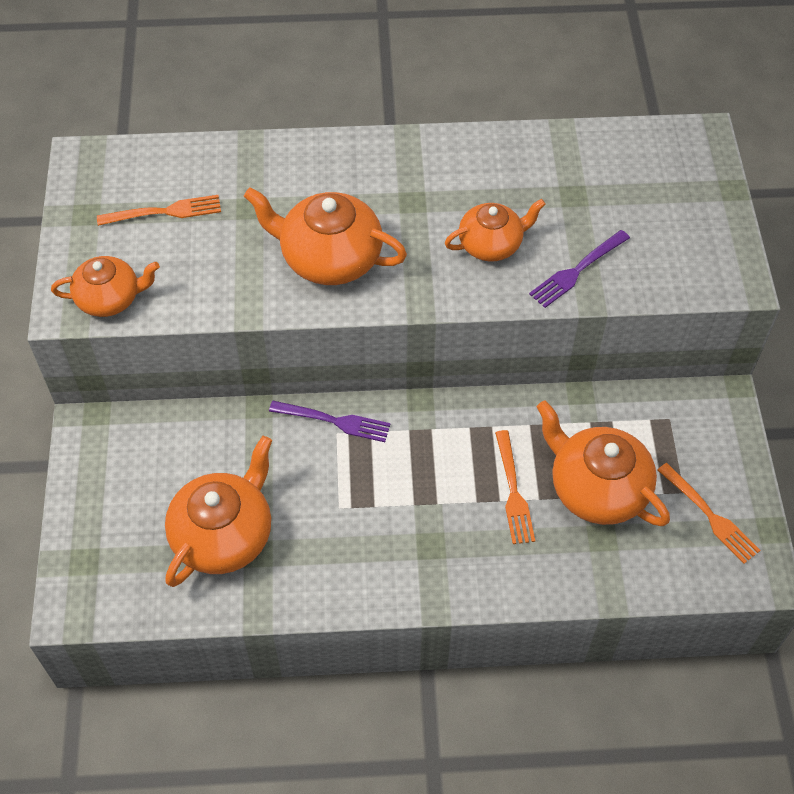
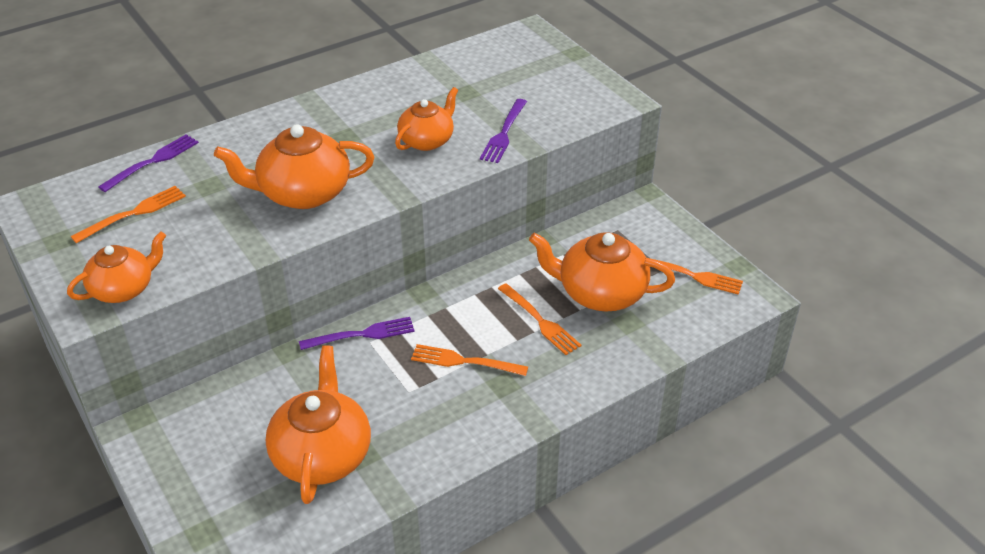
camera: 30 degrees left, 15 degrees down
none -> purple fork [98,134,199,192]
none -> orange fork [411,344,528,376]

